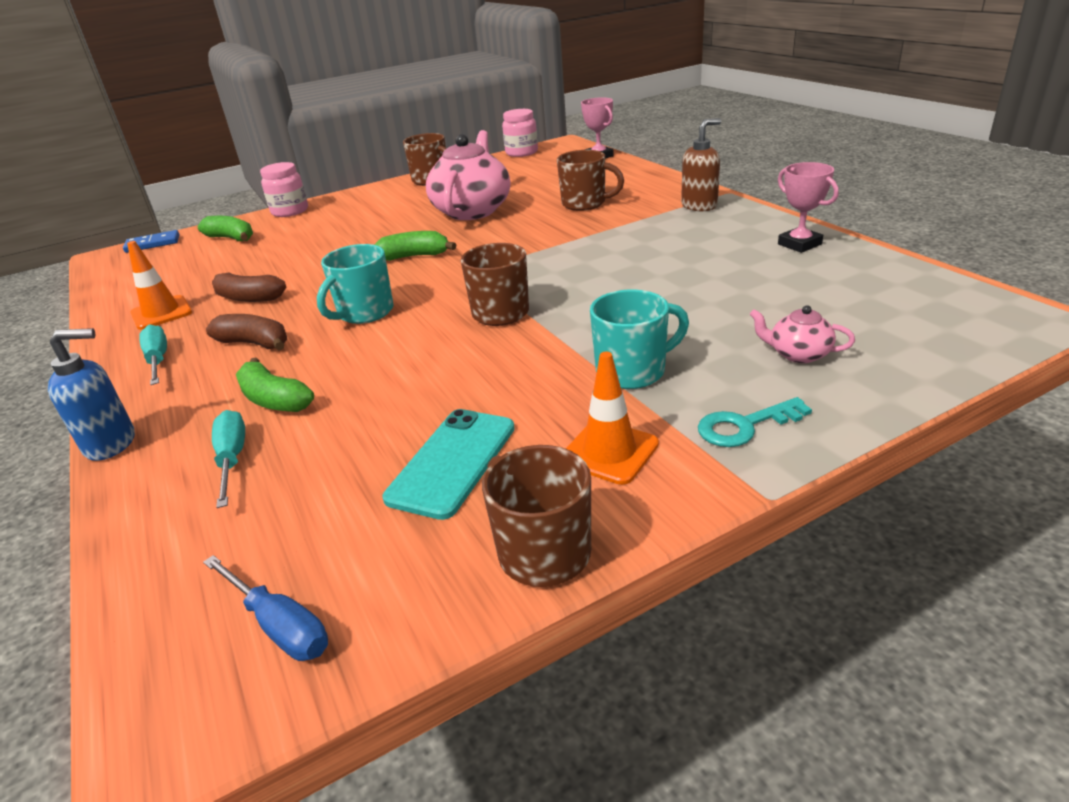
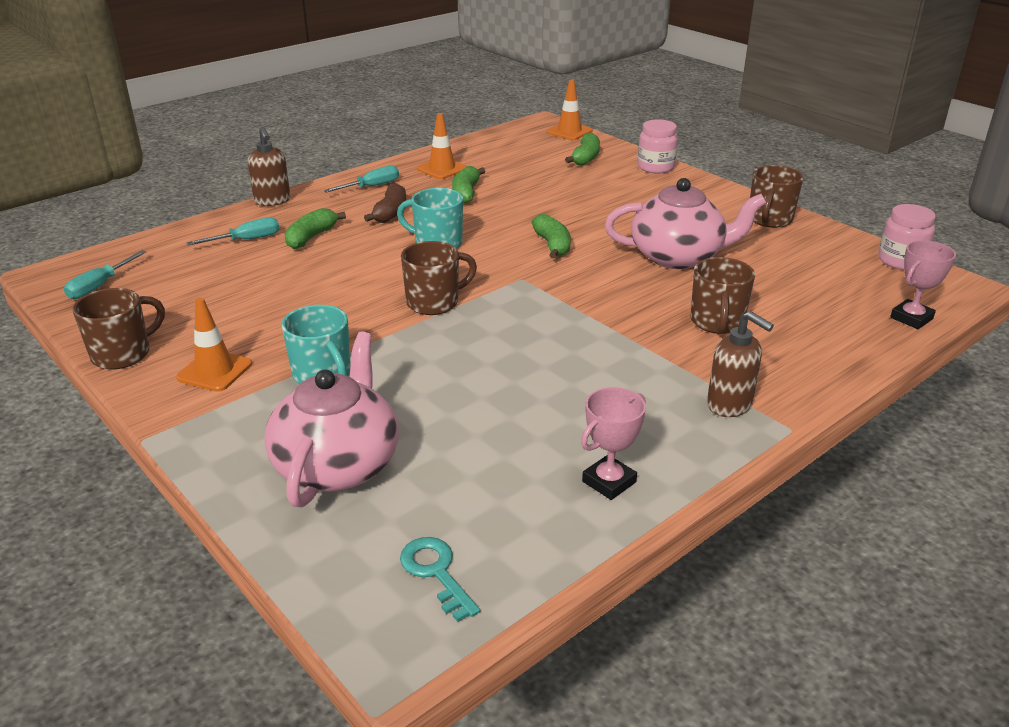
camera: 75 degrees right, 0 degrees up
blue soap dispenser [48,328,135,461] -> brown soap dispenser [248,127,291,206]
blue domino [123,230,179,253] -> orange traffic cone [547,79,593,140]
blue screwdriver [203,555,328,661] -> turquoise screwdriver [64,250,146,299]
brown banana [212,273,286,302] -> green banana [452,166,485,204]
turquoise phone [383,409,515,520] -> none
turquoise key [698,397,812,447] -> turquoise key moved to [400,537,480,622]
pink teapot [749,305,855,363] -> pink teapot [264,331,399,507], size x2.22

